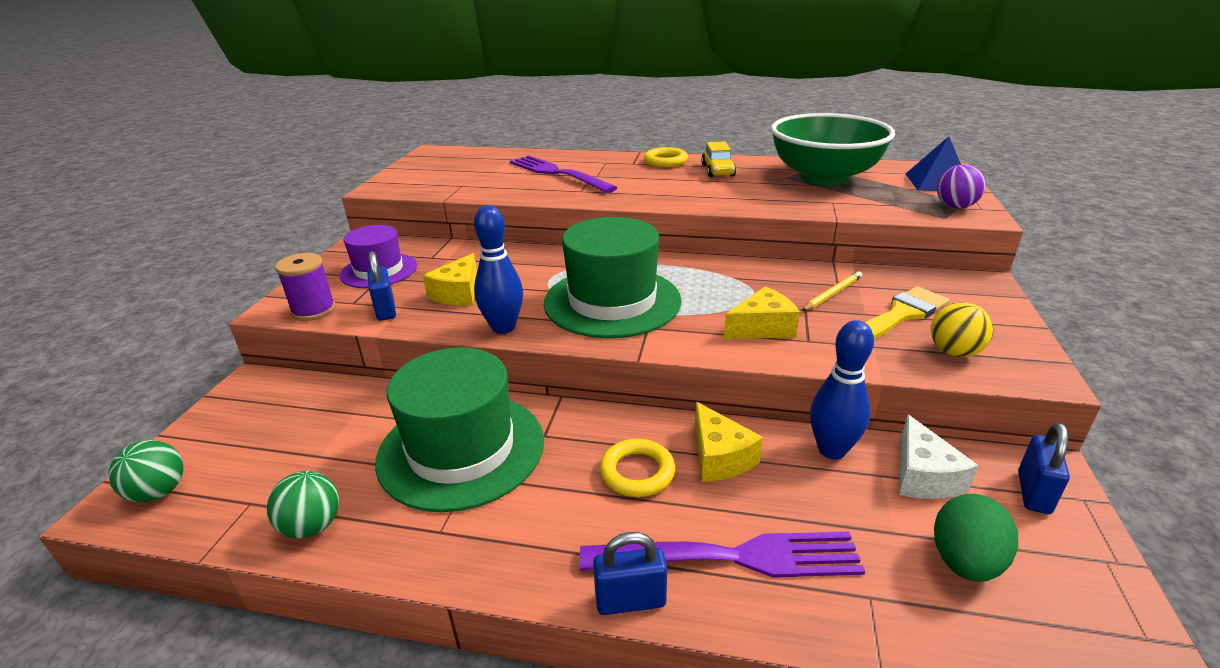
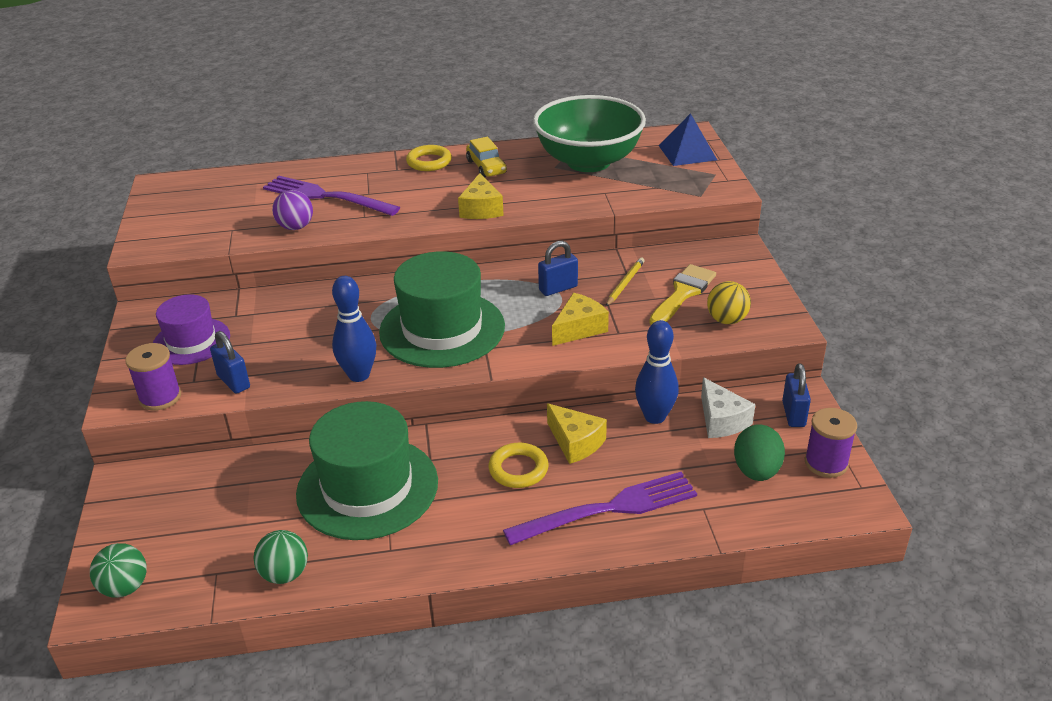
camera: 20 degrees left, 5 degrees up
yellow cheese [423,253,477,306] -> yellow cheese moved to [458,173,504,219]
blue padlock [593,532,667,615] -> blue padlock moved to [538,241,578,296]
purple ball [937,164,986,209] -> purple ball moved to [272,190,313,230]
none -> purple spool [805,408,857,478]

